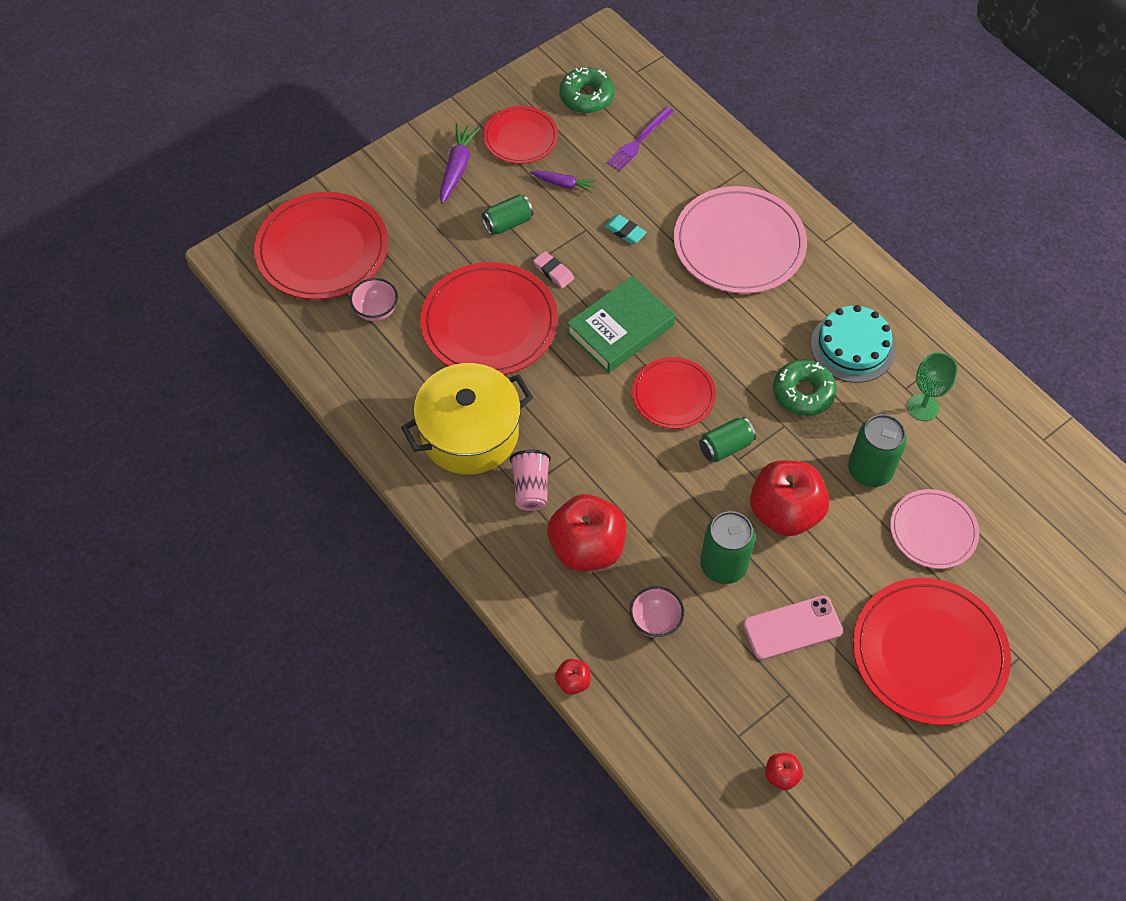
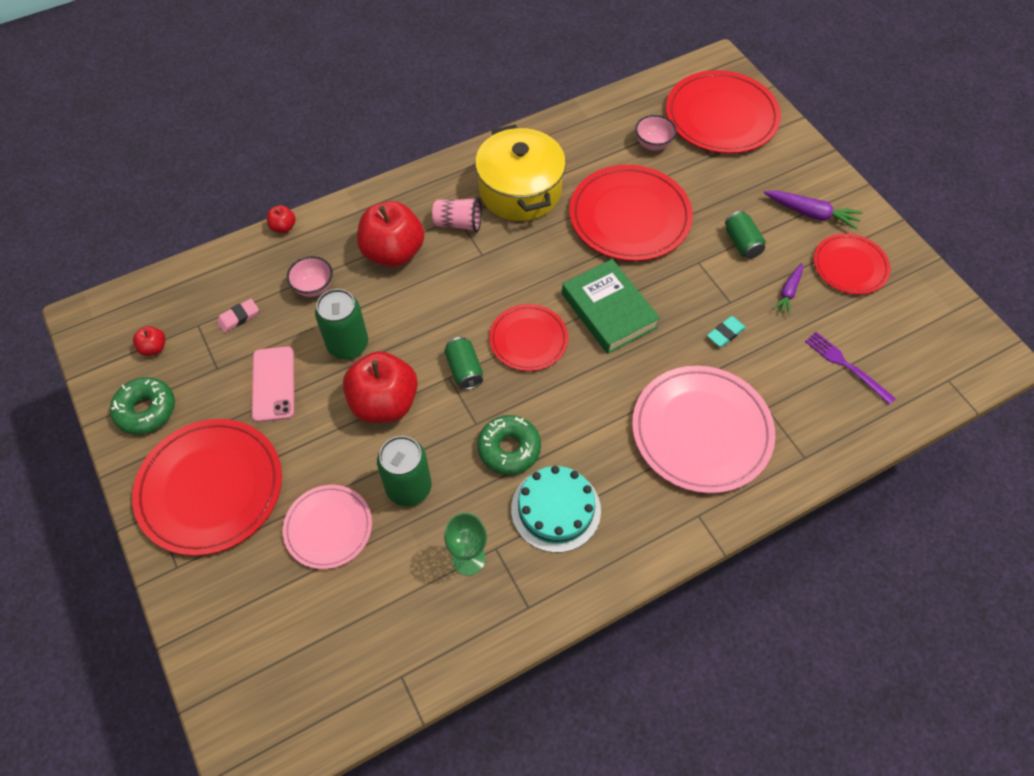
camera: 100 degrees right, 0 degrees up
pink eraser [533,251,574,288] -> pink eraser moved to [217,299,259,333]
green donut [560,67,615,113] -> green donut moved to [110,377,175,434]

